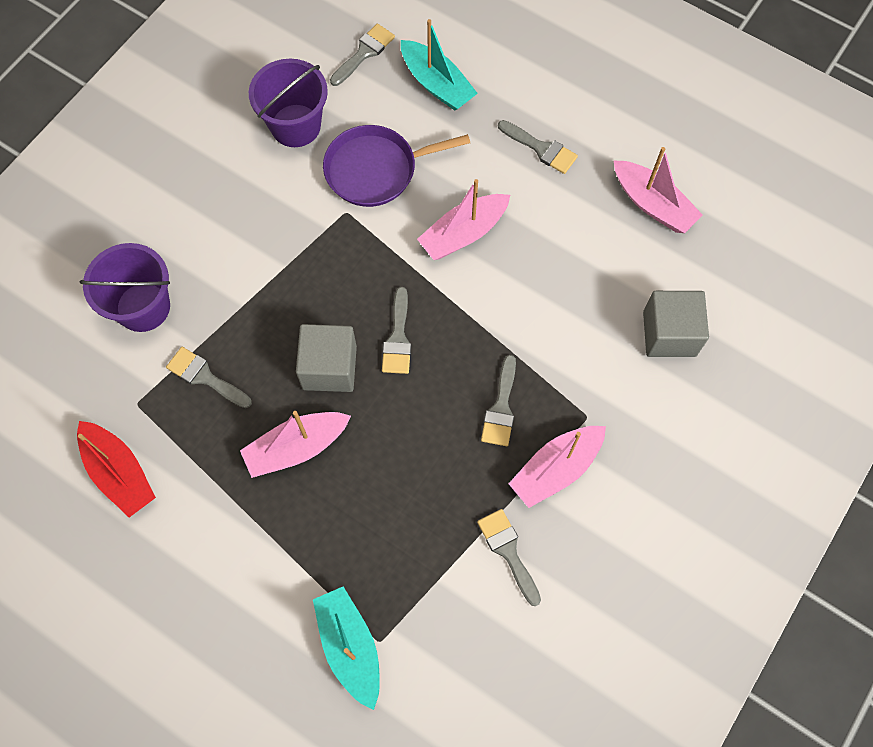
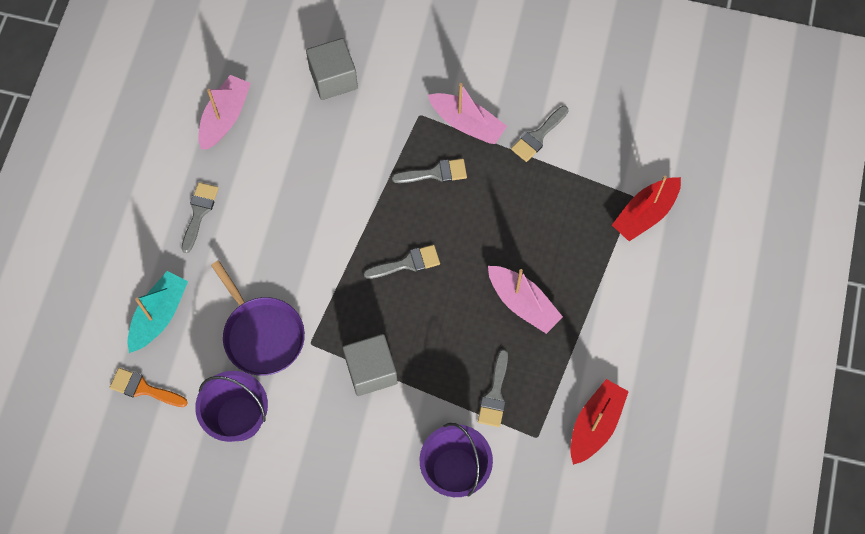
camera: 110 degrees left, 0 degrees up
grey cube [296,324,357,392] -> grey cube moved to [343,334,398,396]
turquoise boat [313,587,380,710] -> red boat [612,175,681,241]
grey brush [330,24,395,86] -> orange brush [110,368,188,407]
pink boat [417,179,510,260] -> none

